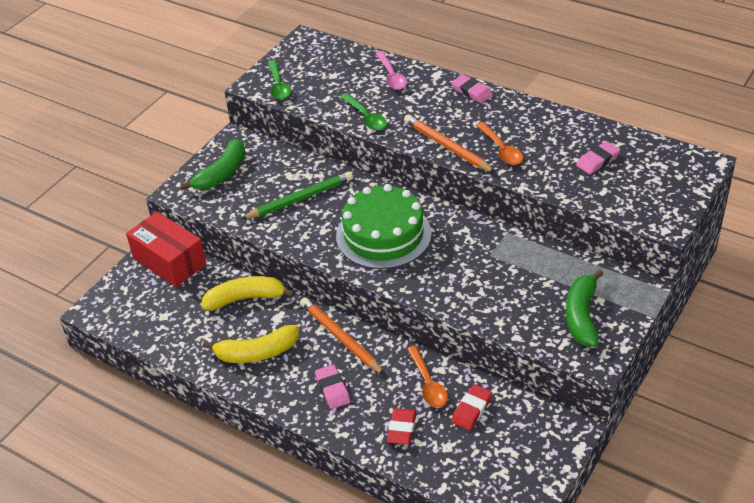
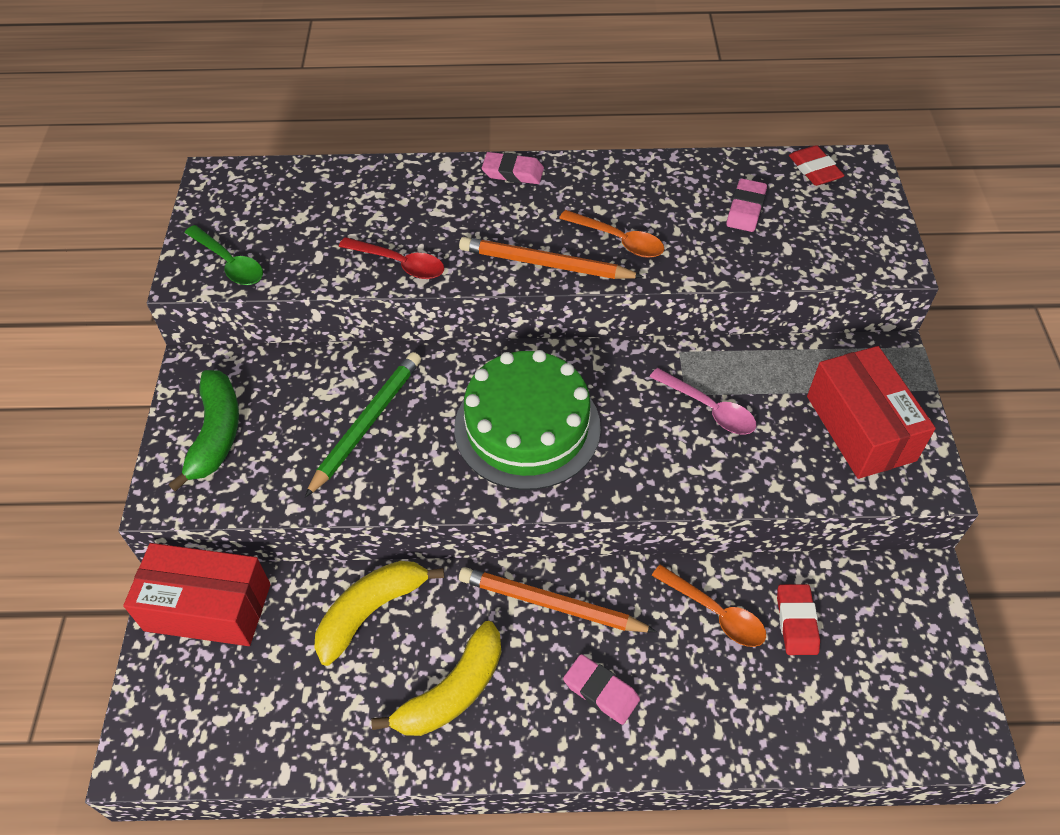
camera: 35 degrees left, 10 degrees up
green spoon [340,93,387,131] -> red spoon [339,237,444,279]
pink spoon [376,51,407,90] -> pink spoon moved to [650,368,756,435]
red eraser [387,408,416,445] -> red eraser moved to [789,145,845,186]
green banana [566,270,604,347] -> red box [807,346,936,479]

